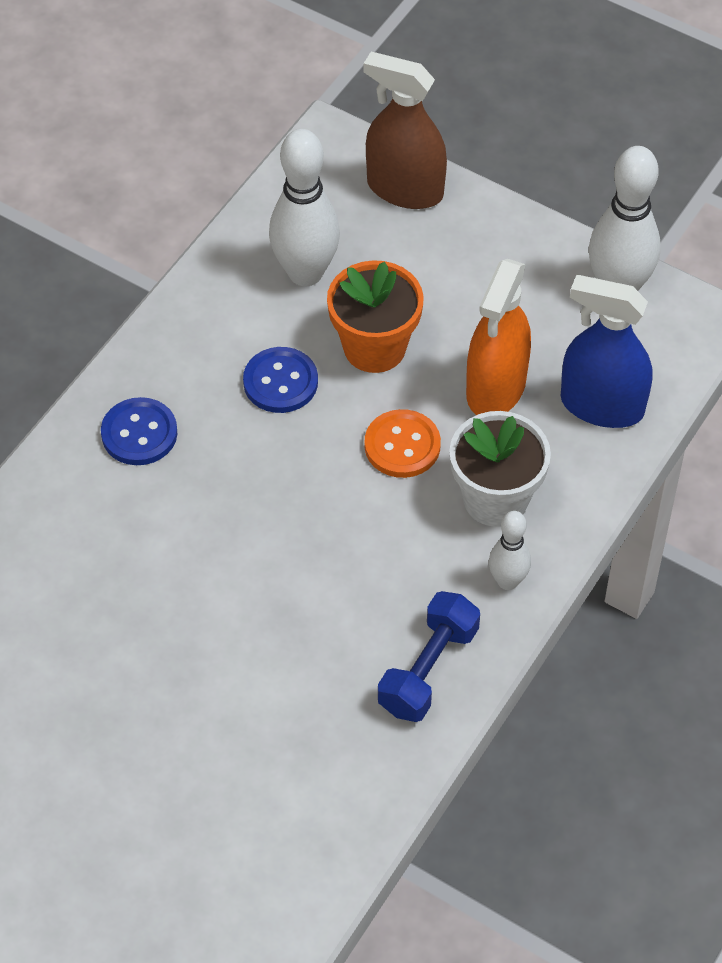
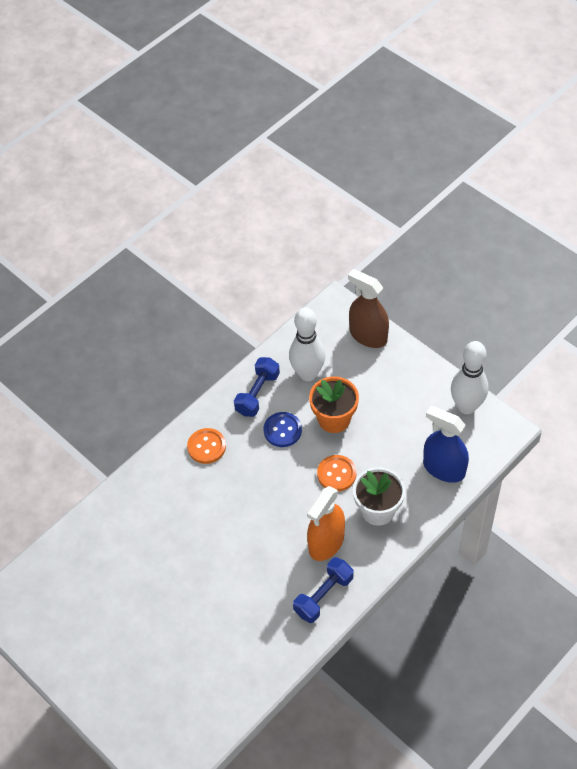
camera: 15 degrees right, 0 degrees up
blue button [101,397,177,465] -> orange button [187,428,226,464]
orange spray bottle [466,259,531,415] -> orange spray bottle moved to [307,486,345,561]
white bowling pin [489,511,531,590] -> none
none -> blue dumbbell [234,357,280,417]

